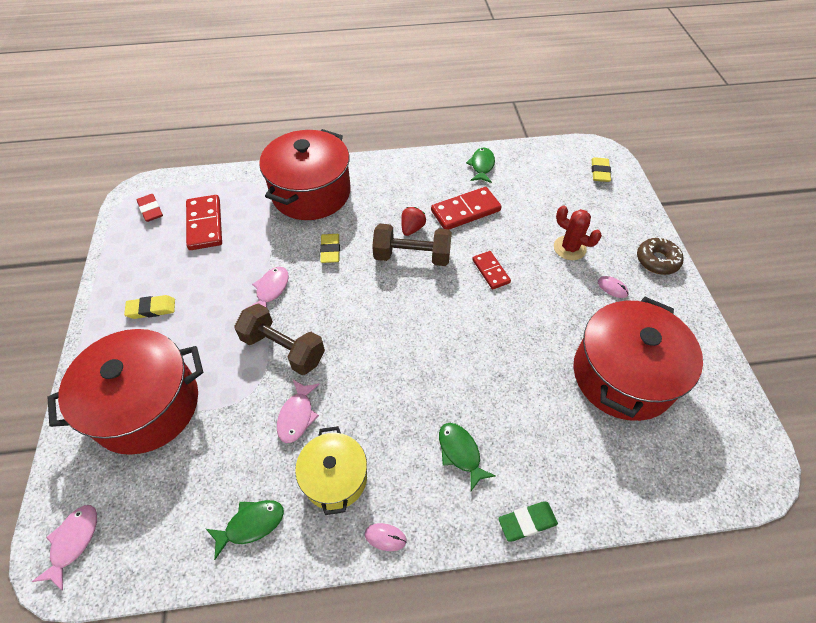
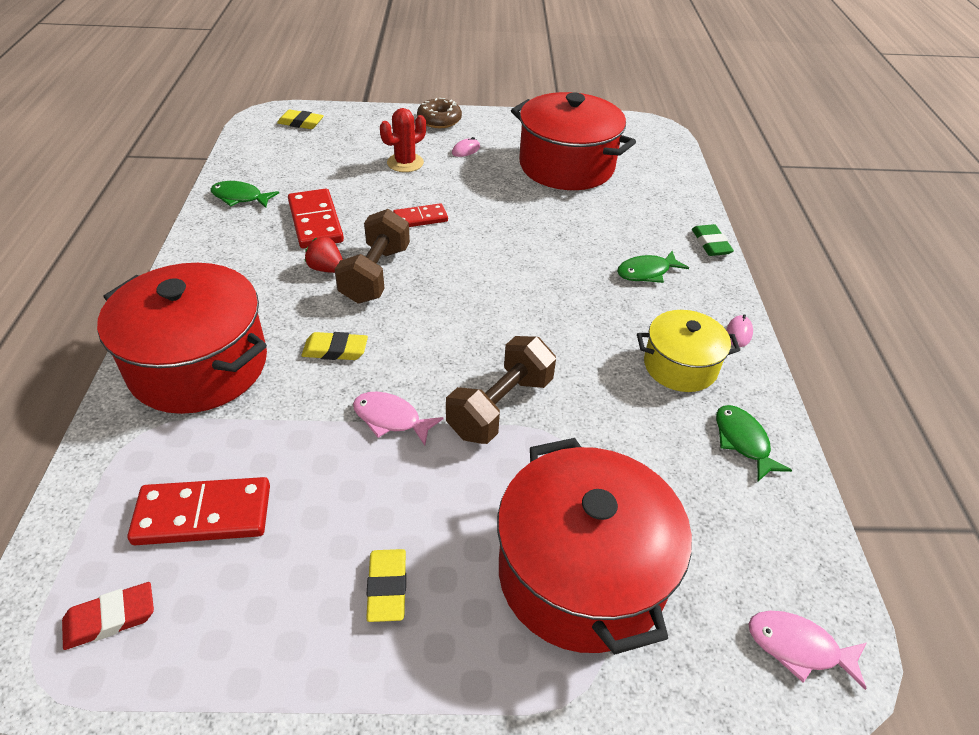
camera: 85 degrees left, 10 degrees down
pink fish [277,380,319,443] -> none

